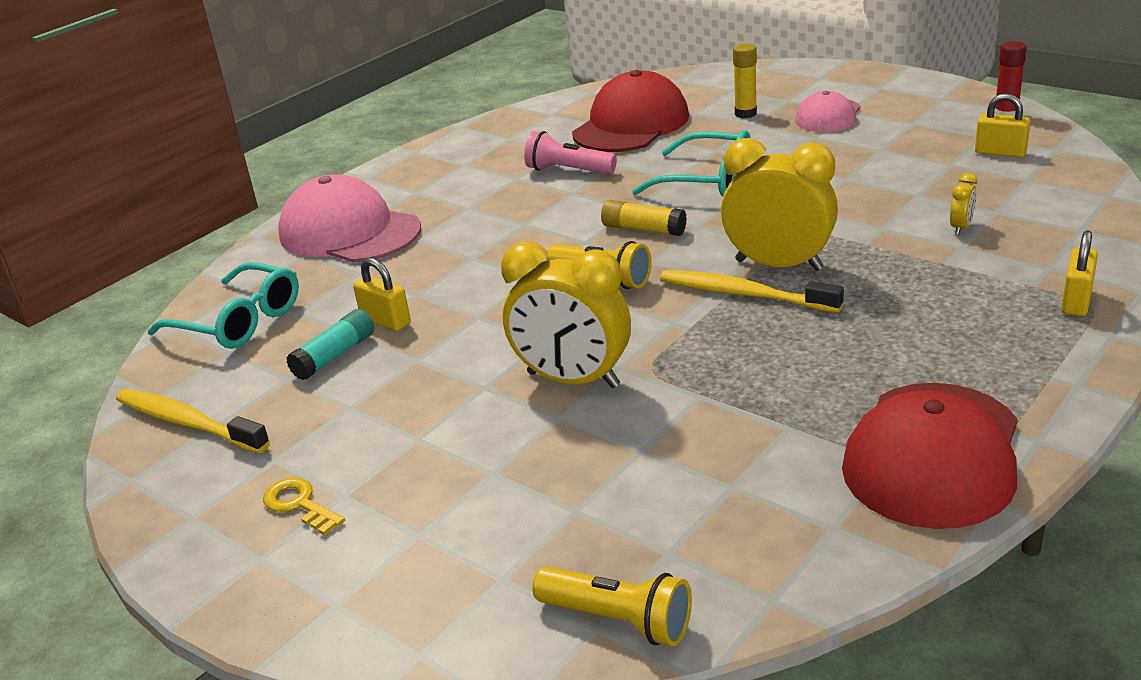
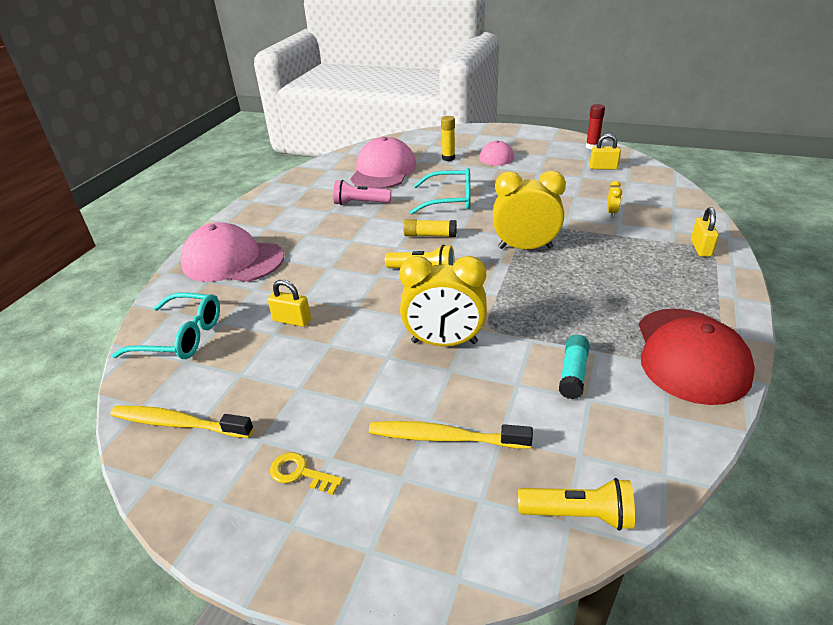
camera: 20 degrees left, 5 degrees up
turquoise glue stick [286,309,374,380] -> turquoise glue stick moved to [559,335,590,399]
red cap [572,70,689,152] -> pink cap [350,137,417,189]
yellow toothbrush [660,270,844,313] -> yellow toothbrush moved to [369,421,533,449]

